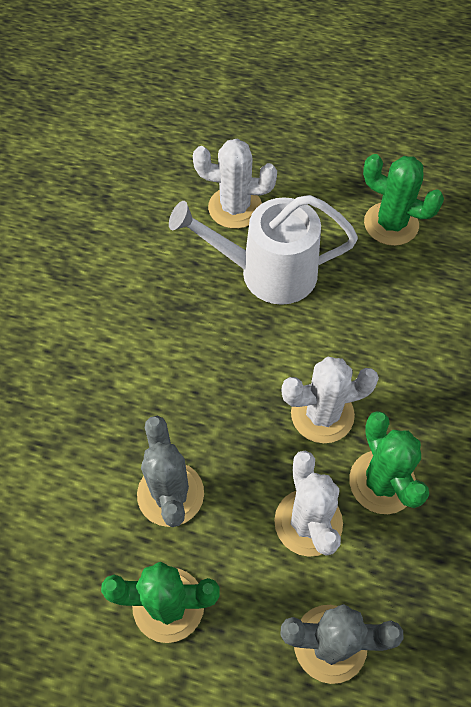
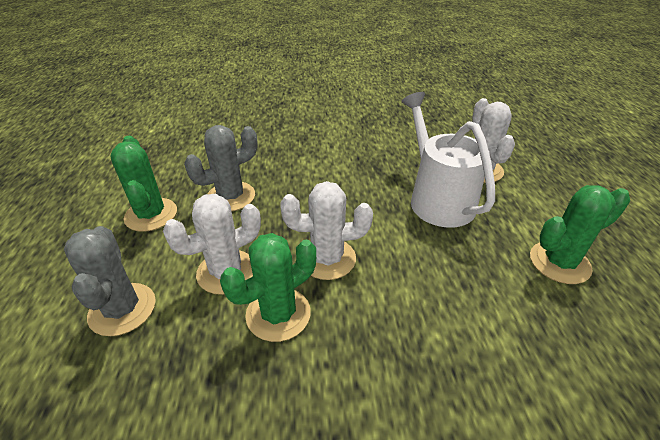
camera: 70 degrees right, 20 degrees down
white cactus [281,357,379,443] -> white cactus turned 60 degrees counterclockwise [280,181,373,280]
green cactus [363,154,444,246] -> green cactus turned 60 degrees clockwise [530,185,630,284]

